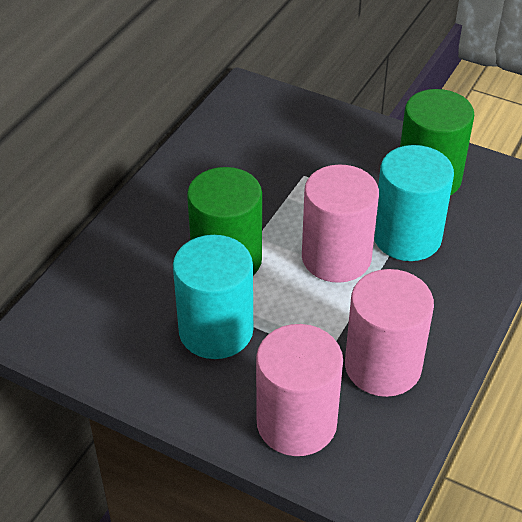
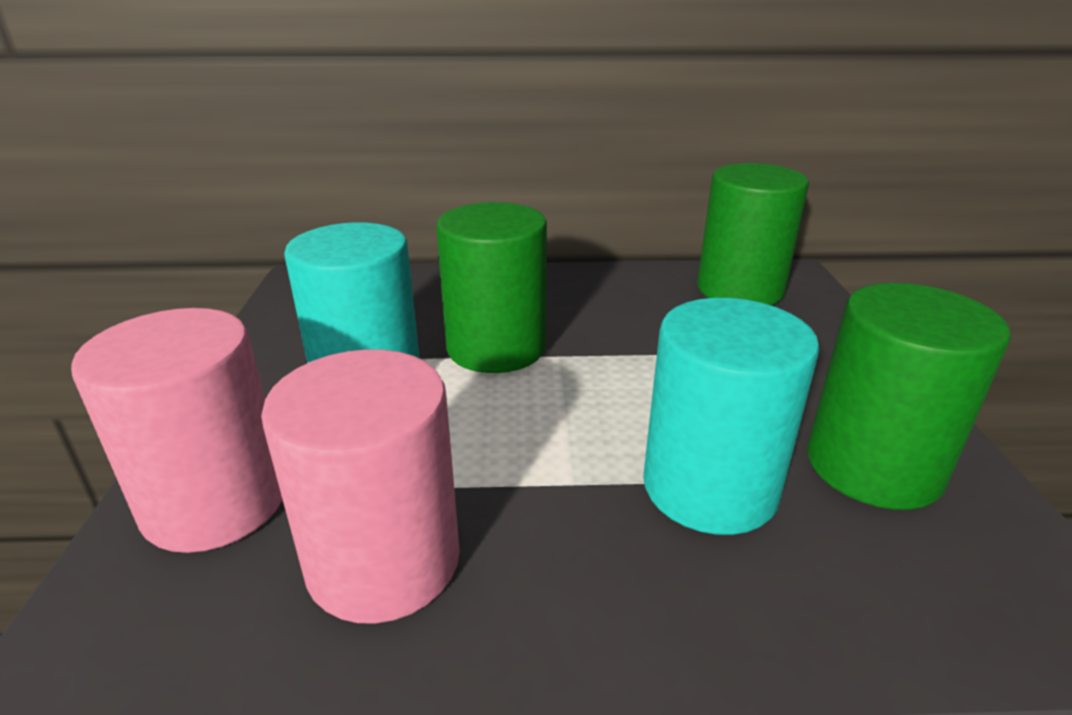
camera: 60 degrees right, 15 degrees down
pink cylinder [302,165,379,283] -> none
none -> green cylinder [698,163,809,305]

